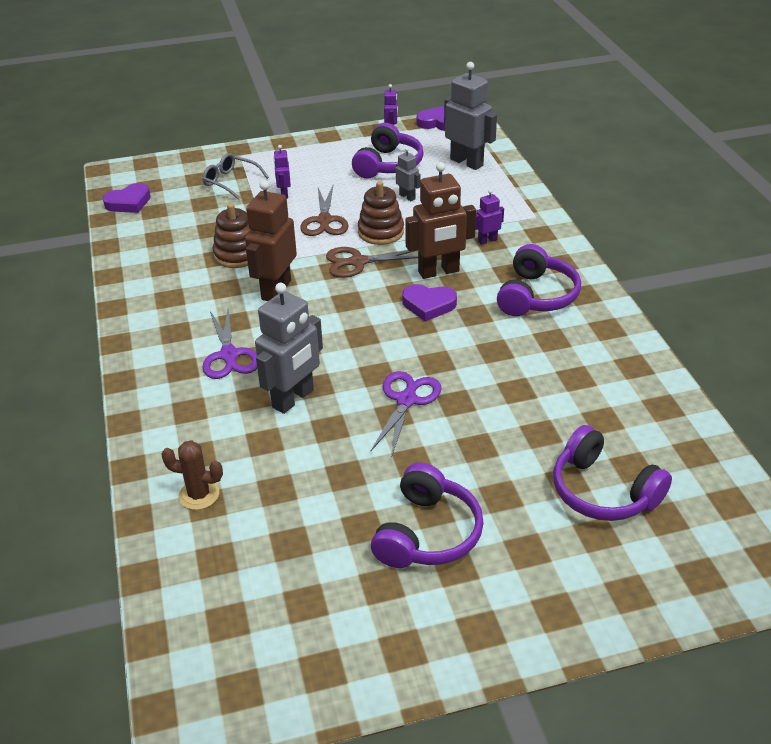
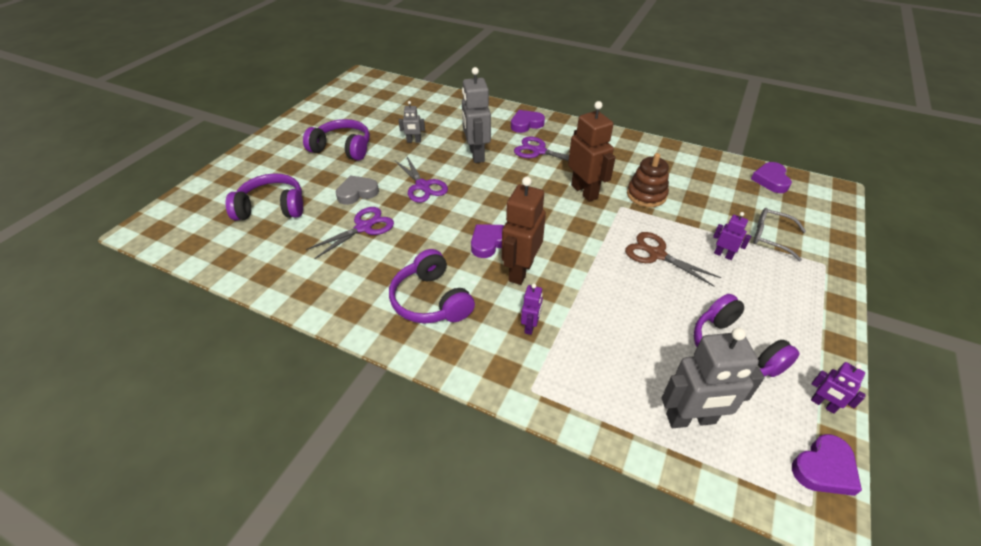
camera: 130 degrees right, 5 degrees up
brown cactus [161,440,223,510] -> none
grey glasses [202,153,269,200] -> grey glasses turned 135 degrees counterclockwise [753,208,806,261]
brown scissors [326,247,418,278] -> none
brown stacking toy [358,181,404,245] -> none
purple headphones [371,463,484,568] -> purple headphones turned 135 degrees clockwise [303,119,370,161]
grey robot [396,147,421,201] -> grey robot moved to [399,101,425,143]
none -> purple scissors [306,207,394,259]
none -> grey heart [336,175,379,205]
none -> purple heart [511,110,545,133]

